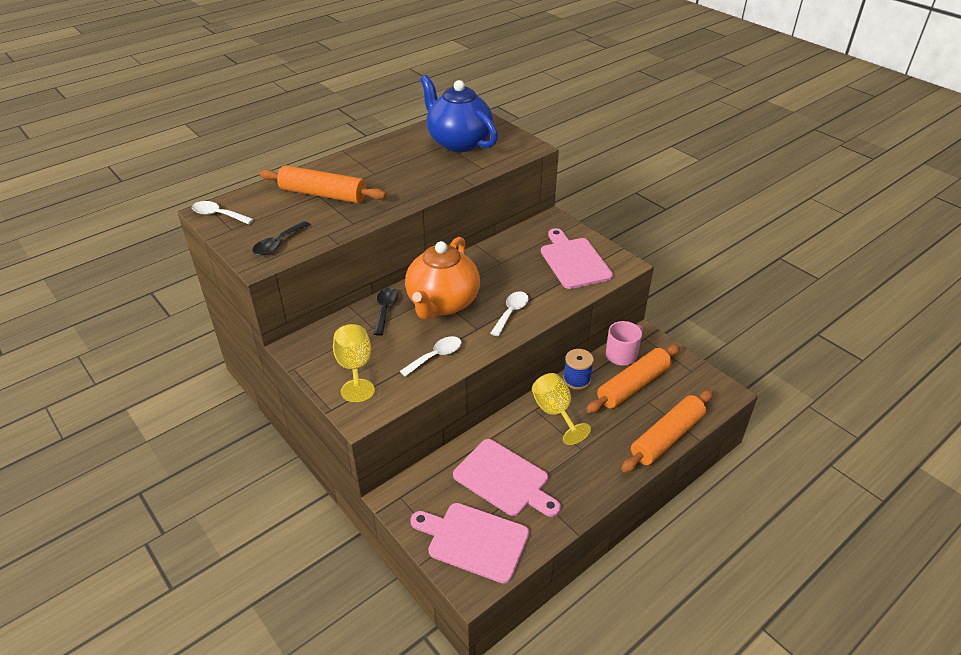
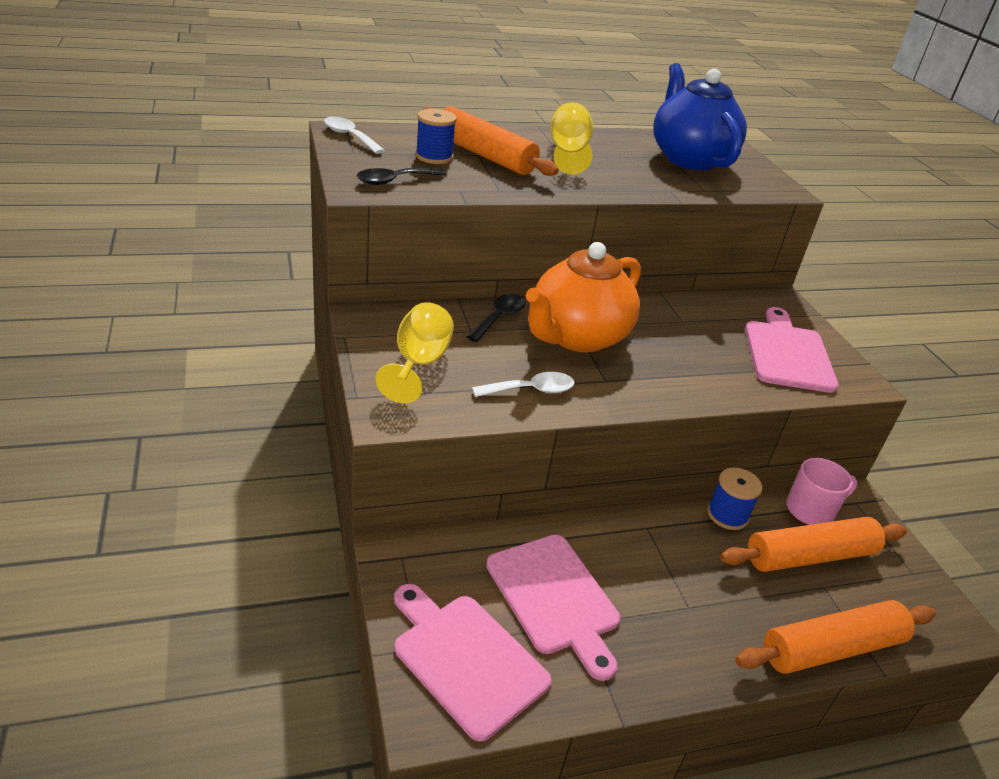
camera: 20 degrees right, 5 degrees down
white spoon [491,291,529,336] -> none
yellow goblet [532,373,591,445] -> yellow goblet moved to [550,102,593,175]
none -> blue spool [415,109,457,164]

